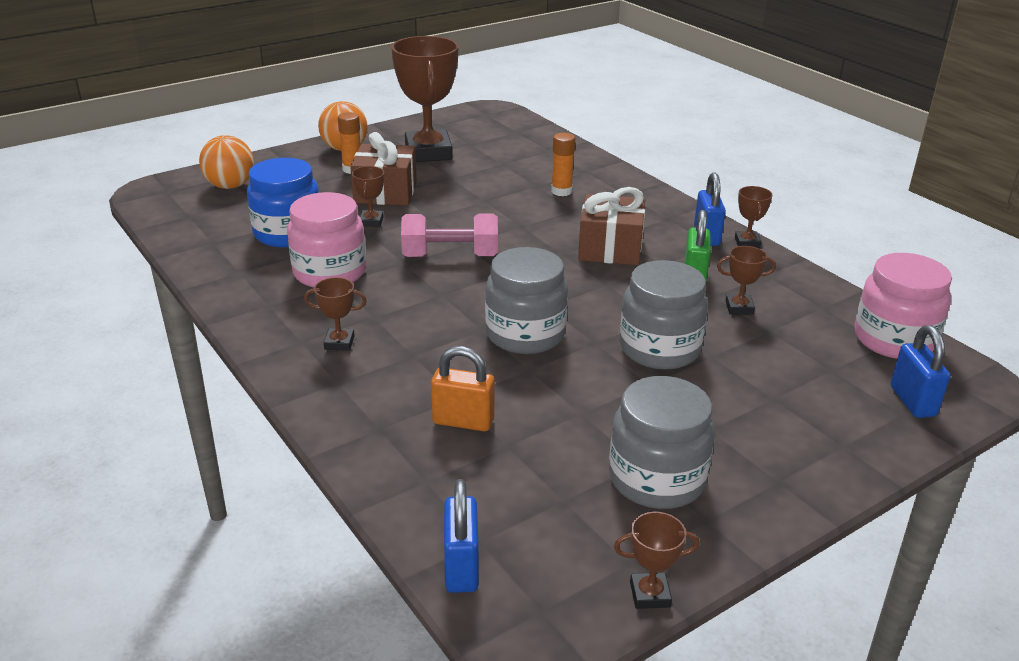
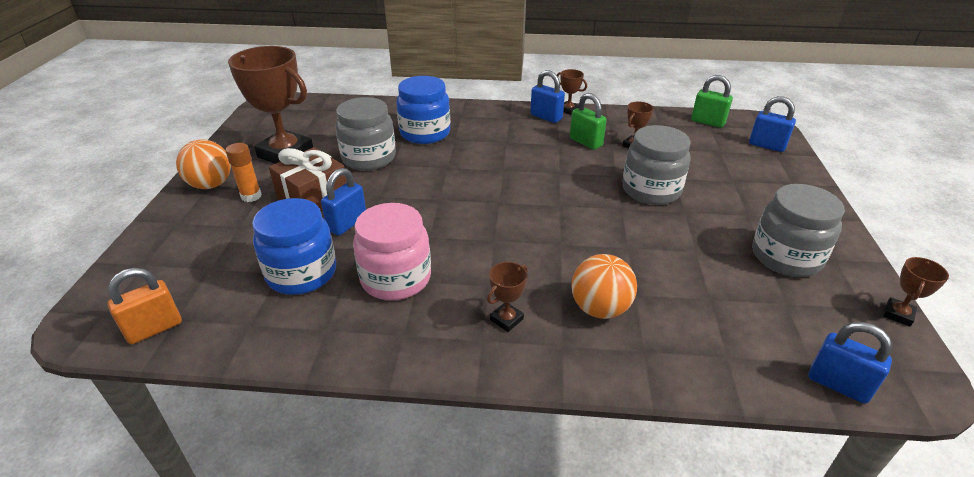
camera: 50 degrees left, 5 degrees up
orange ball [199,135,254,189] -> orange ball moved to [571,254,637,319]
brown trophy [352,166,384,227] -> blue padlock [321,168,366,236]
pink dumbbell [401,213,498,257] -> none
orange padlock [431,346,495,431] -> orange padlock moved to [107,268,182,344]
grey jar [485,247,568,354] -> grey jar moved to [335,97,396,170]
orange glue stick [551,133,575,196] -> blue jar [396,76,450,144]
brown gift [578,187,645,265] -> none
pink jar [854,253,952,359] -> green padlock [691,75,733,128]

